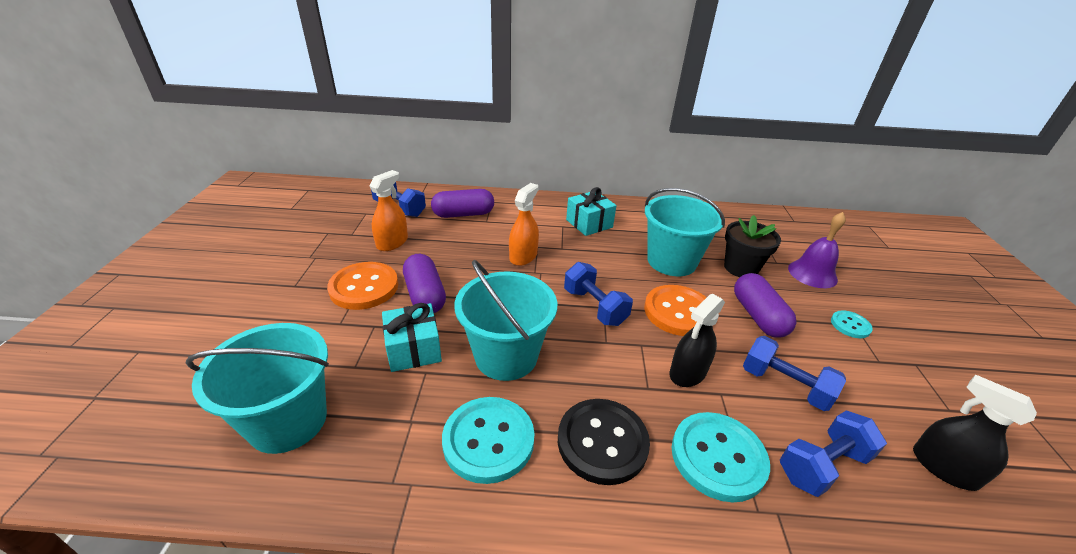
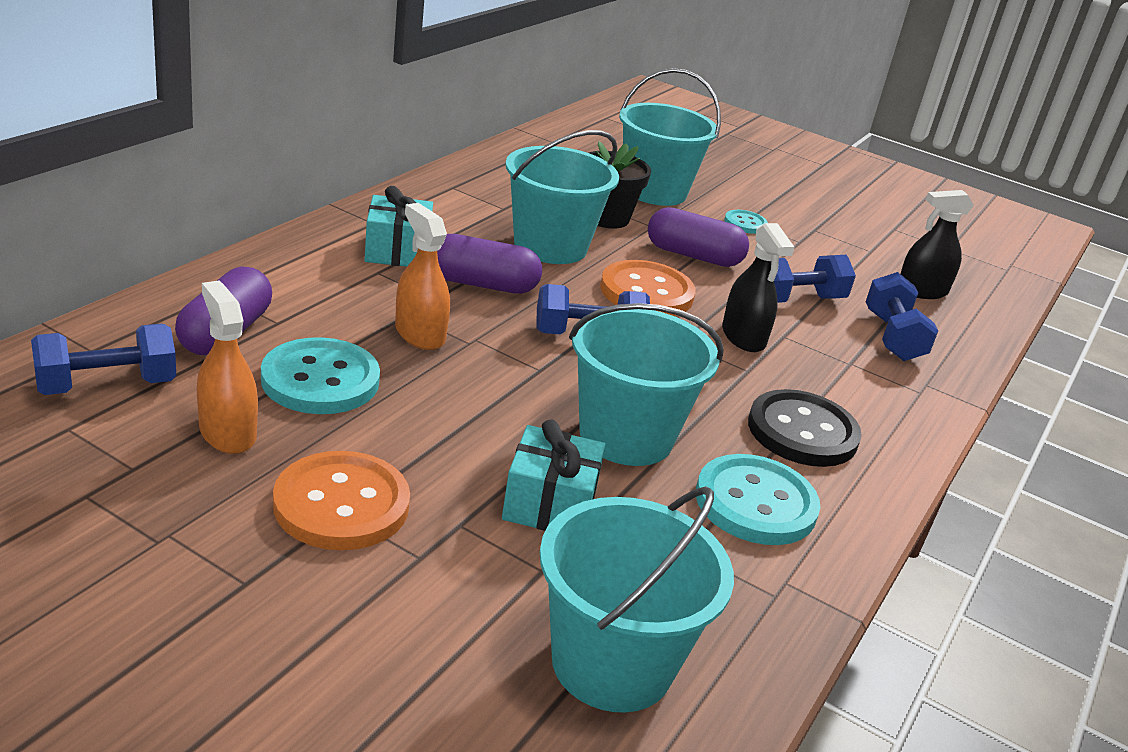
camera: 65 degrees left, 5 degrees down
purple capsule [403,254,446,313] -> purple capsule moved to [437,234,542,294]
turquoise button [672,412,770,503] -> turquoise button moved to [261,337,380,414]
purple bell [788,212,846,288] -> turquoise bucket [619,68,721,206]

